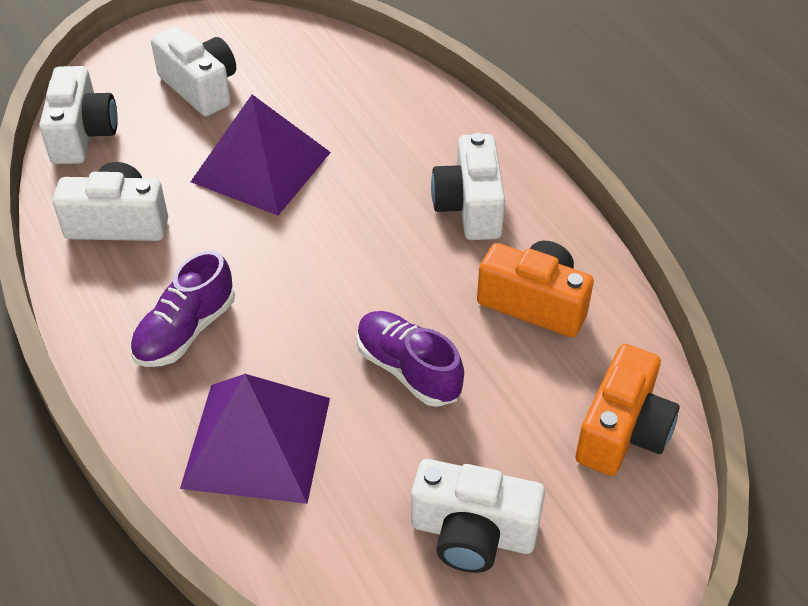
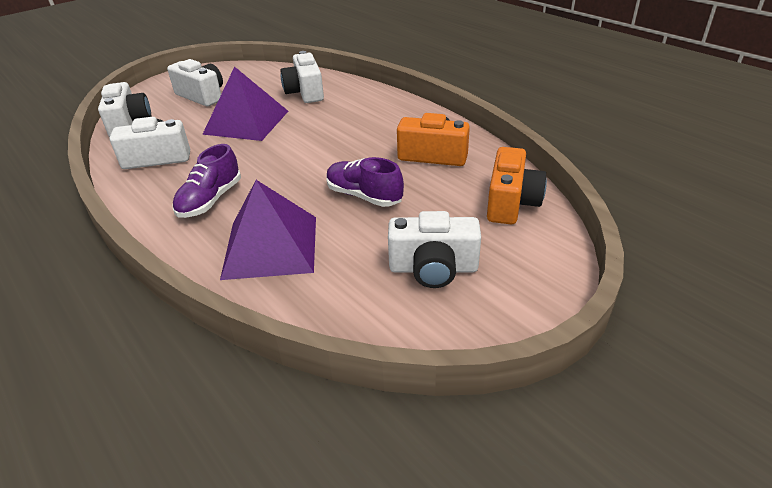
camera: 10 degrees left, 10 degrees down
white camera [431,133,505,240] -> white camera moved to [280,51,324,103]

